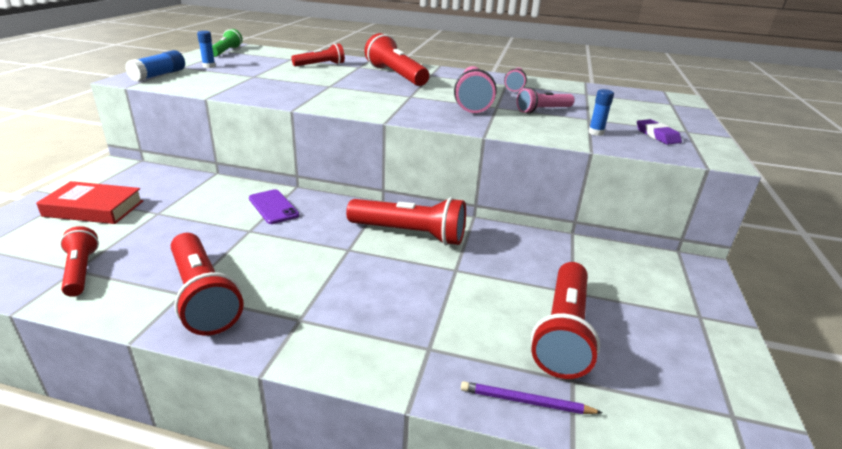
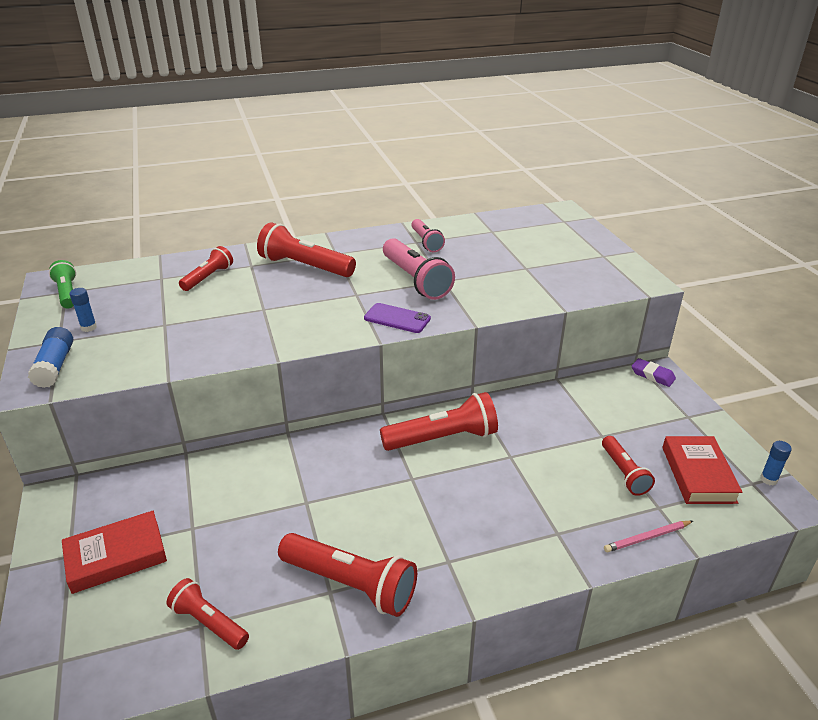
camera: 30 degrees left, 5 degrees up
purple phone [249,189,299,224] -> purple phone moved to [364,303,431,333]
purple pencil [461,381,603,414] -> pink pencil [604,521,693,552]
pink flashlight [517,88,575,113] -> none
red flashlight [531,262,600,379] -> red flashlight [602,436,655,496], size x0.60
blue glue stick [588,89,614,136] -> blue glue stick moved to [760,441,792,485]
purple eraser [637,119,682,145] -> purple eraser moved to [632,358,676,387]
none -> red book [662,436,743,504]

